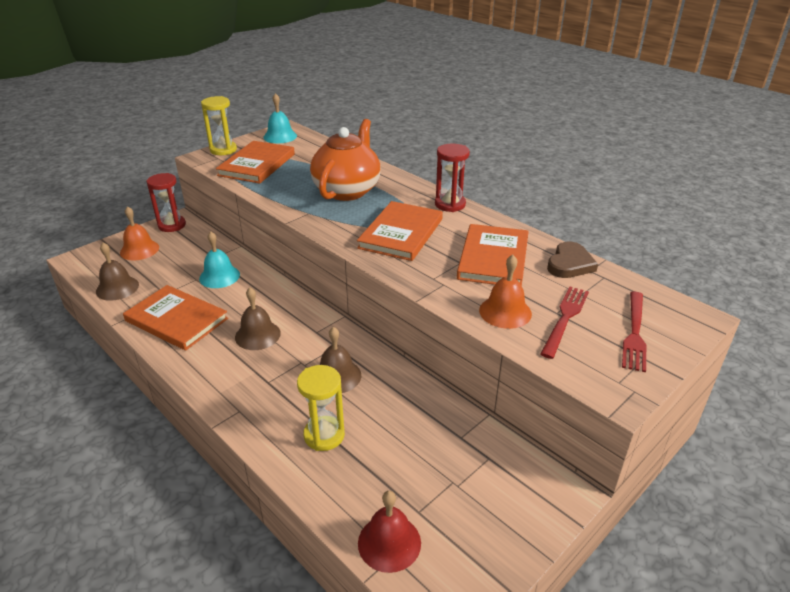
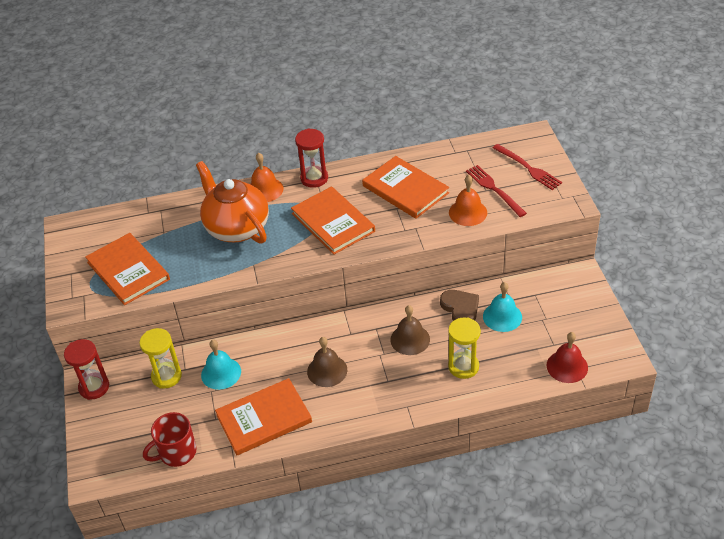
camera: 55 degrees left, 10 degrees up
brown bell [96,243,139,301] -> red mug [143,412,197,467]
orange bell [120,206,159,260] -> orange bell moved to [251,153,283,202]
yellow hourglass [201,96,237,155] -> yellow hourglass moved to [139,328,182,389]
turquoise bell [263,93,297,143] -> turquoise bell moved to [483,282,522,332]
brown heart [547,242,598,278] -> brown heart moved to [440,290,479,321]

